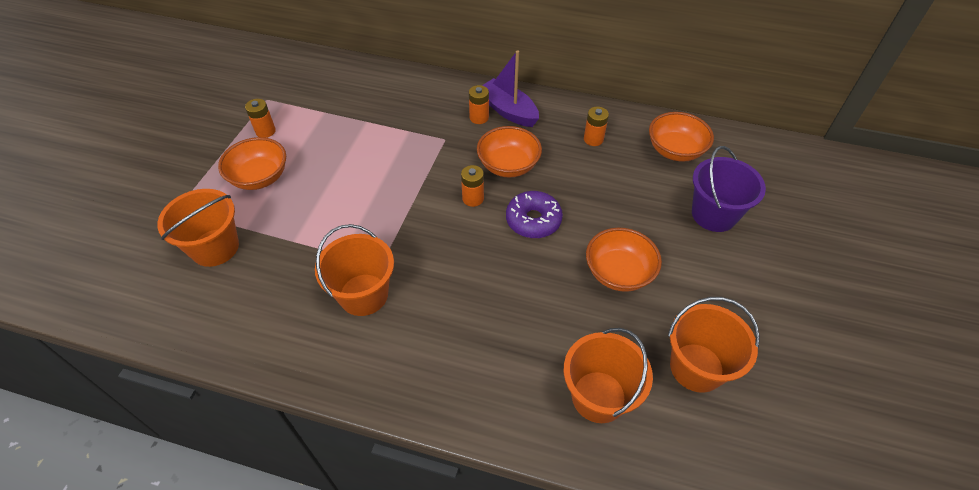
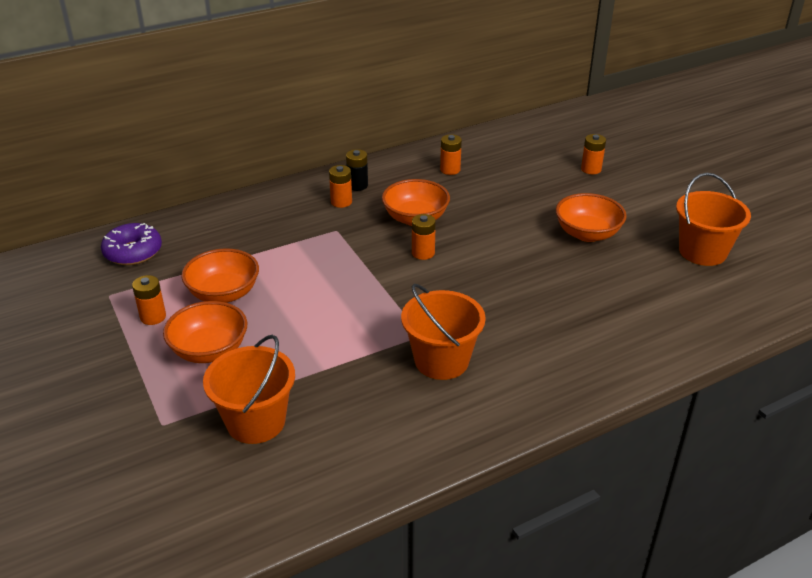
camera: 45 degrees left, 15 degrees down
purple boat [482,50,539,127] -> black battery [346,149,368,191]
purple donut [506,191,563,238] -> purple donut moved to [101,223,162,265]
orange bucket [564,328,653,423] -> none
orange bowl [649,112,714,162] -> orange bowl moved to [181,248,259,303]
purple bucket [692,146,766,232] -> orange battery [581,134,606,174]

